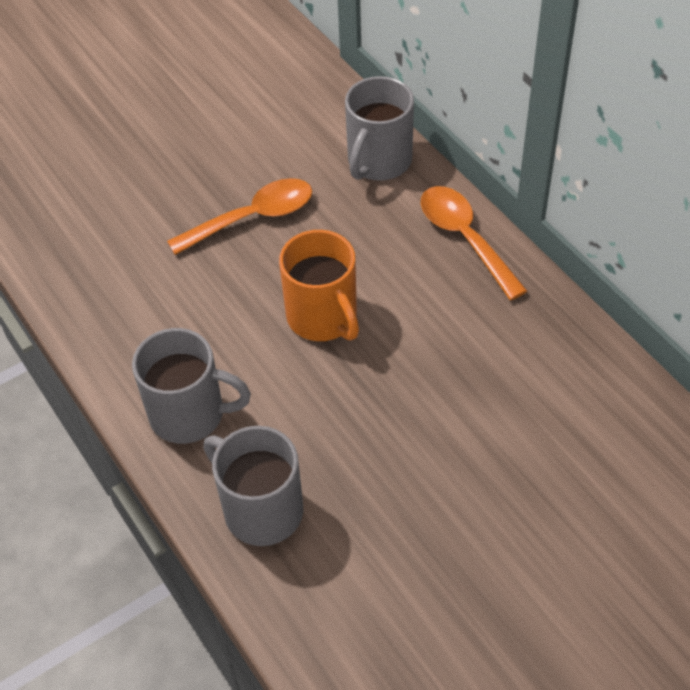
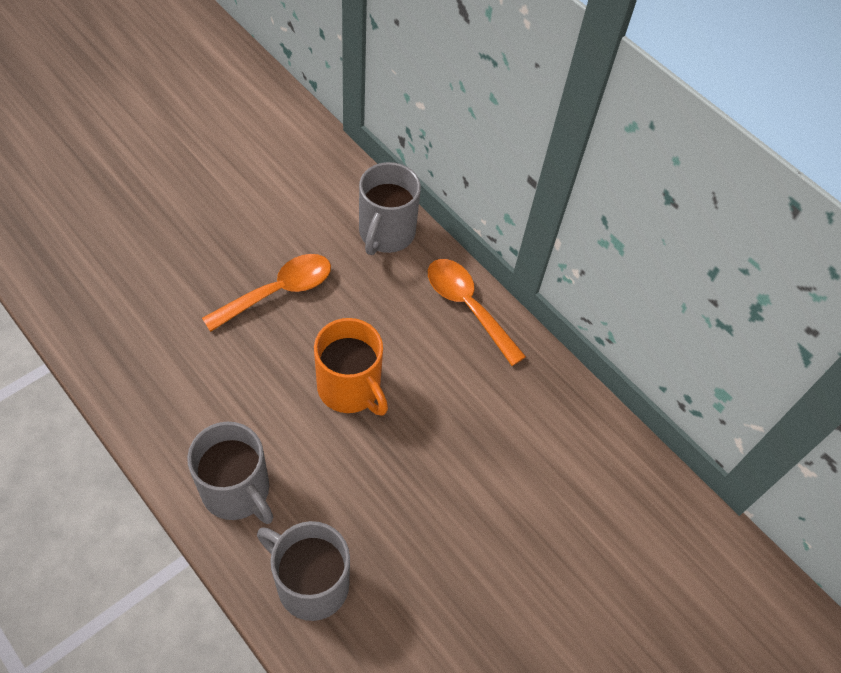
camera: 15 degrees left, 5 degrees up
grey mug [132,328,251,444] -> grey mug turned 45 degrees clockwise [187,422,273,524]

